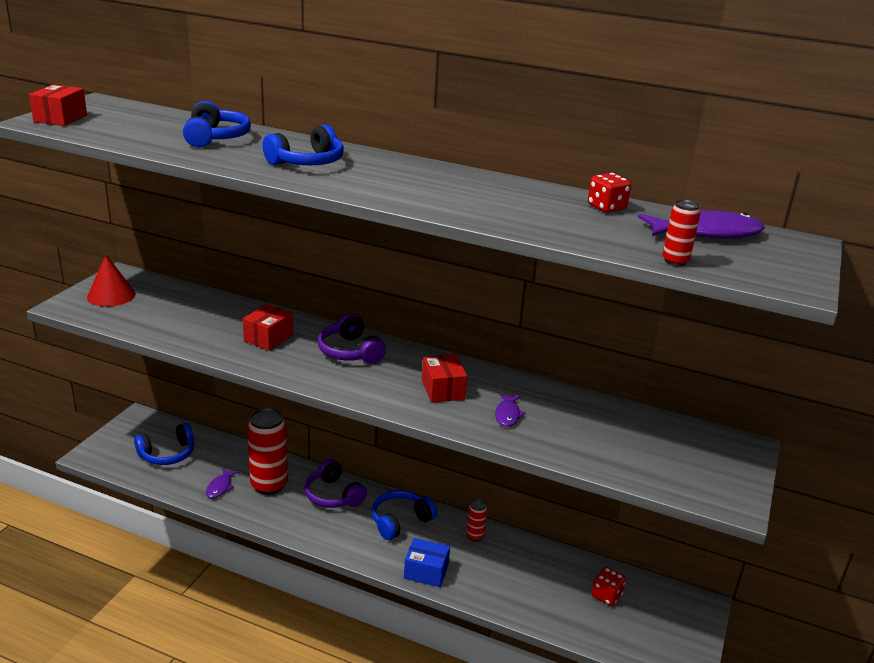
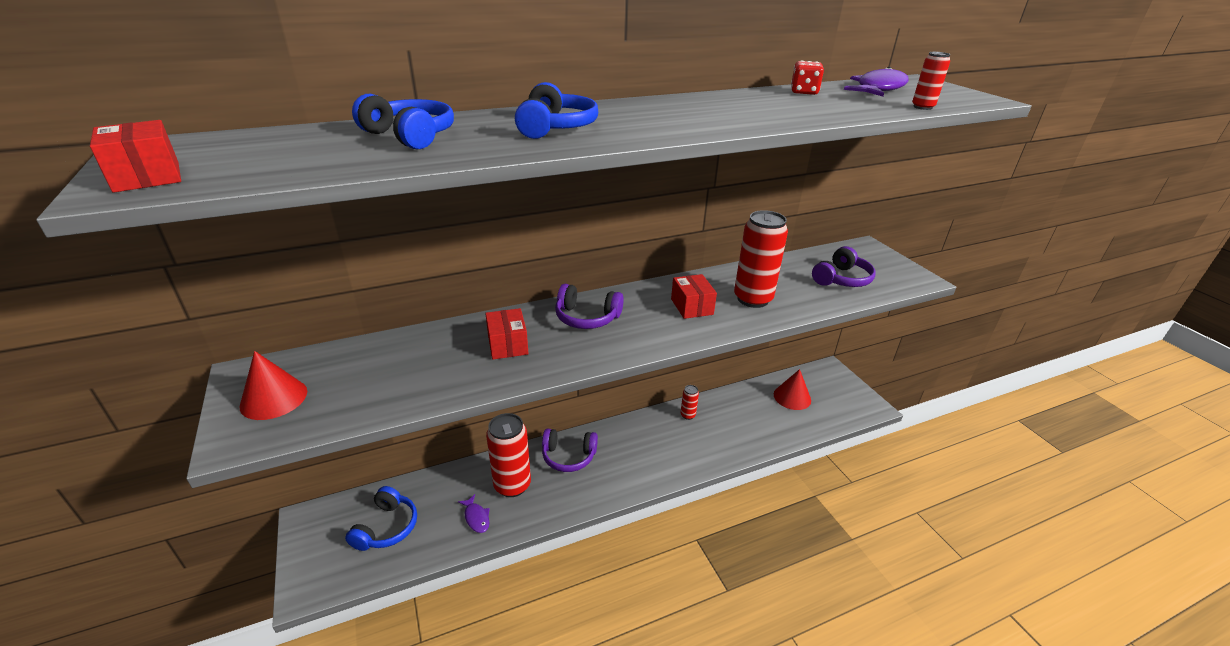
camera: 45 degrees left, 5 degrees up
blue headphones [372,490,437,540] -> none
blue box [404,538,450,587] -> none
red box [422,354,467,403] -> red box turned 45 degrees clockwise [671,274,717,319]
purple fish [495,394,526,427] -> red can [734,210,788,308]
red dice [591,567,626,606] -> red cone [774,369,811,410]
none -> purple headphones [812,246,876,287]

